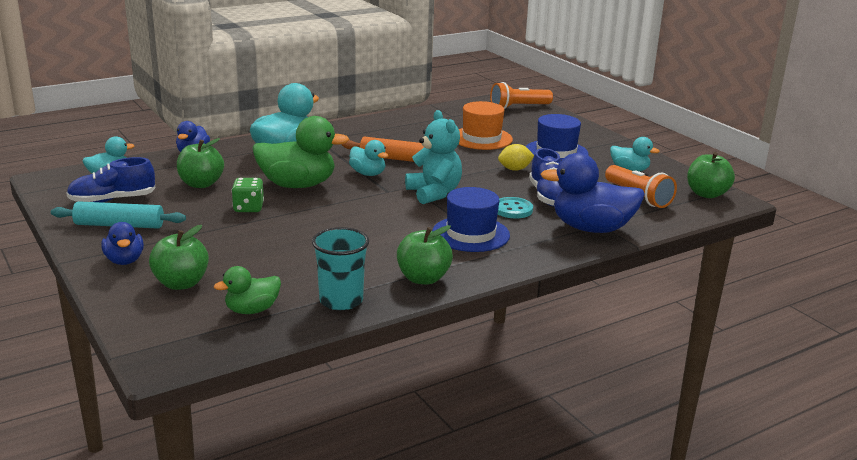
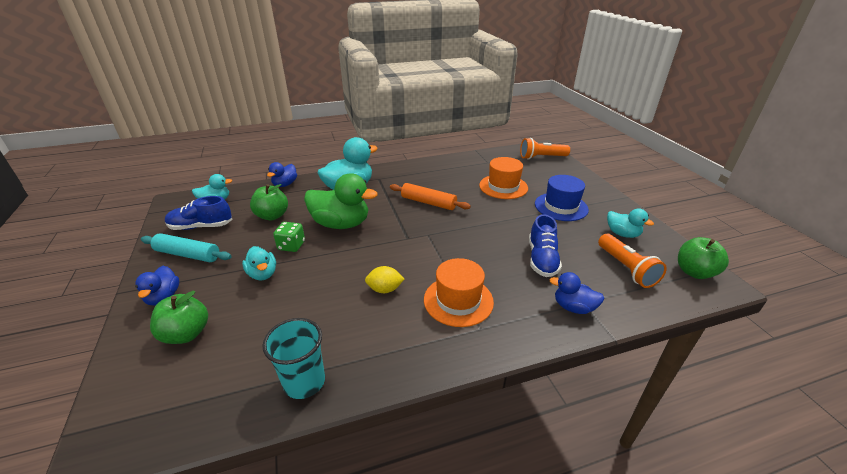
camera: 15 degrees right, 10 degrees up
green duck [214,266,281,314] -> none
turquoise duck [349,140,388,176] -> turquoise duck moved to [242,246,276,280]
green apple [397,225,453,285] -> none
turquoise teddy bear [405,110,462,204] -> none
blue hat [432,187,510,252] -> orange hat [424,258,494,327]
yellow lemon [498,144,534,171] -> yellow lemon moved to [365,266,404,293]
turquoise button [498,197,533,218] -> none
blue duck [540,153,645,233] -> blue duck [550,272,605,314], size x0.55

